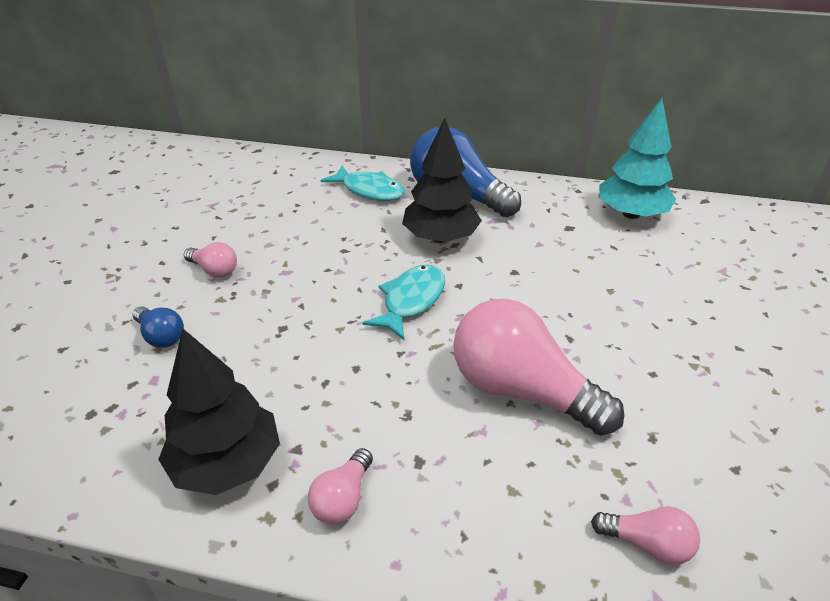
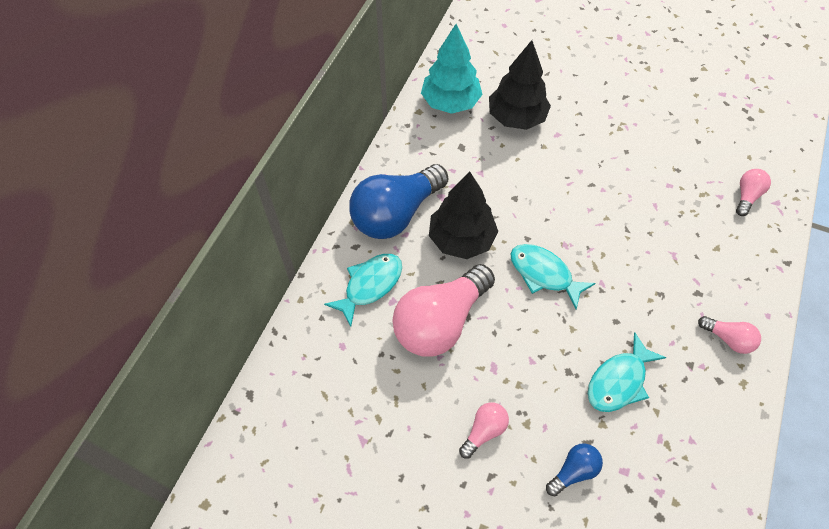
camera: 80 degrees left, 20 degrees up
black tree [158,329,280,495] -> black tree moved to [489,40,551,130]
pink light bulb [453,299,625,436] -> pink light bulb moved to [393,264,495,357]
none -> turquoise fish [588,332,667,412]

